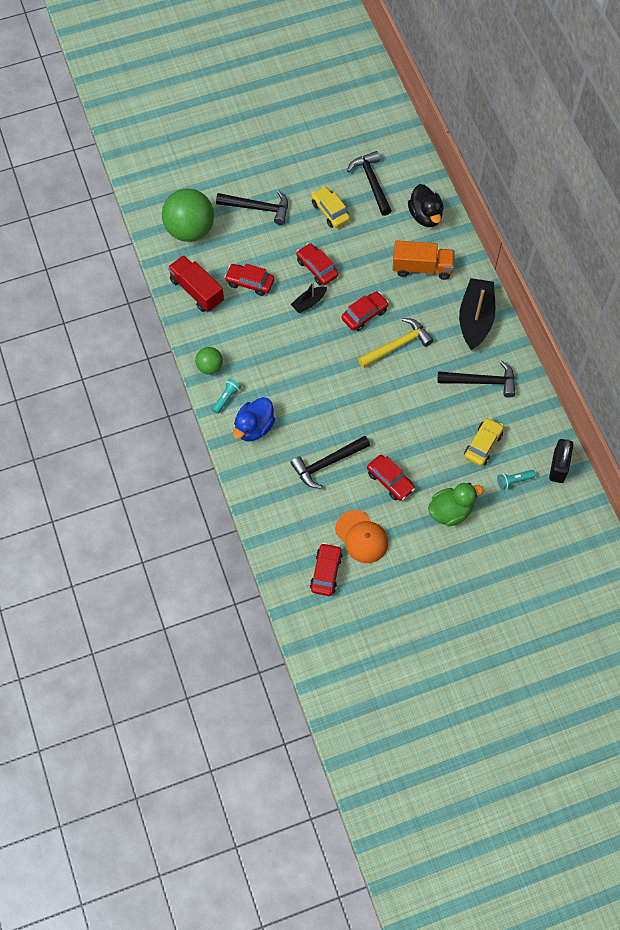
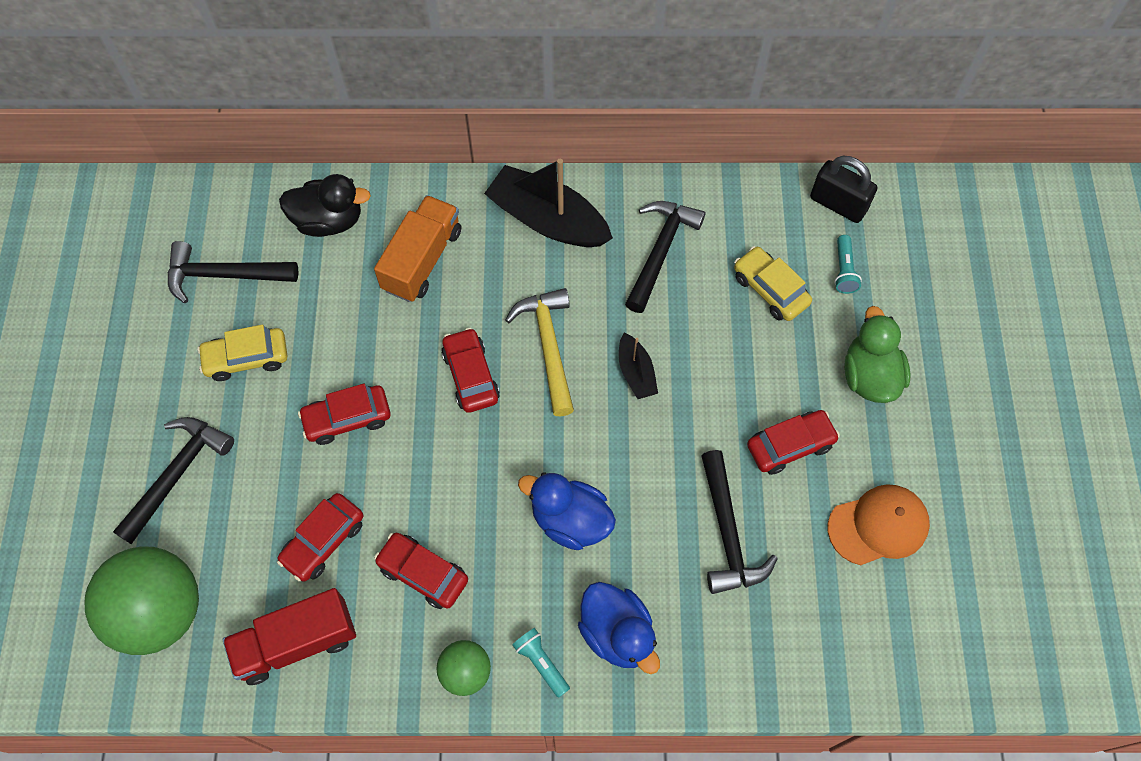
camera: 70 degrees left, 0 degrees up
black boat [291,281,327,313] -> black boat moved to [619,332,658,399]
red car [310,543,343,596] -> red car moved to [374,533,468,609]
none -> blue duck [518,473,616,550]

